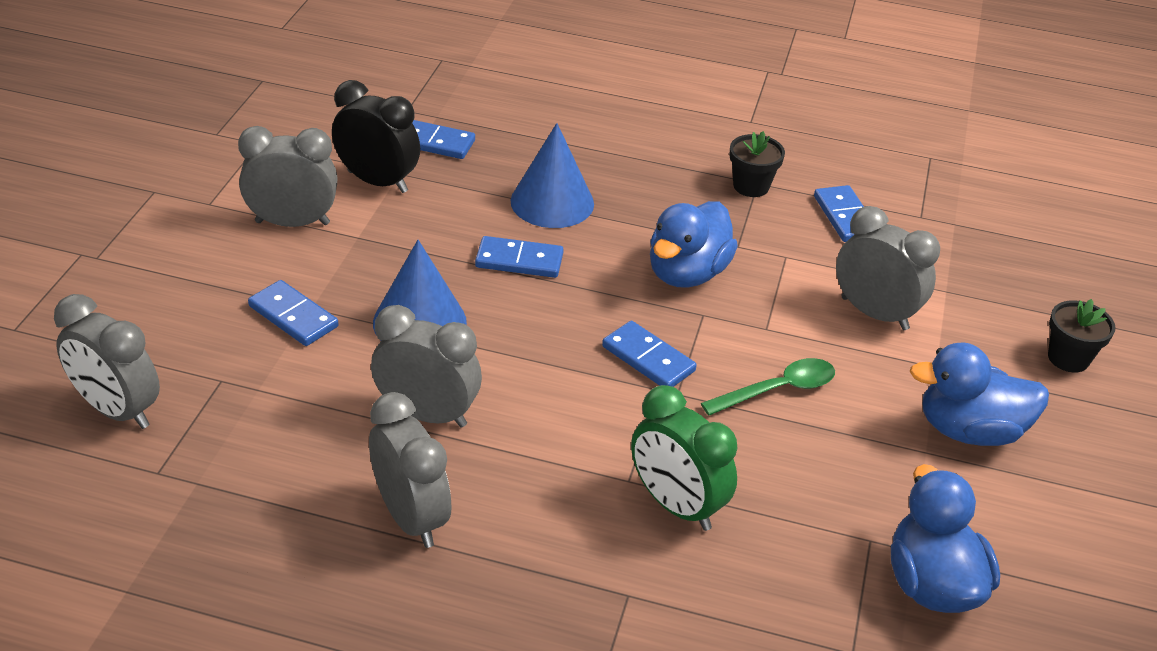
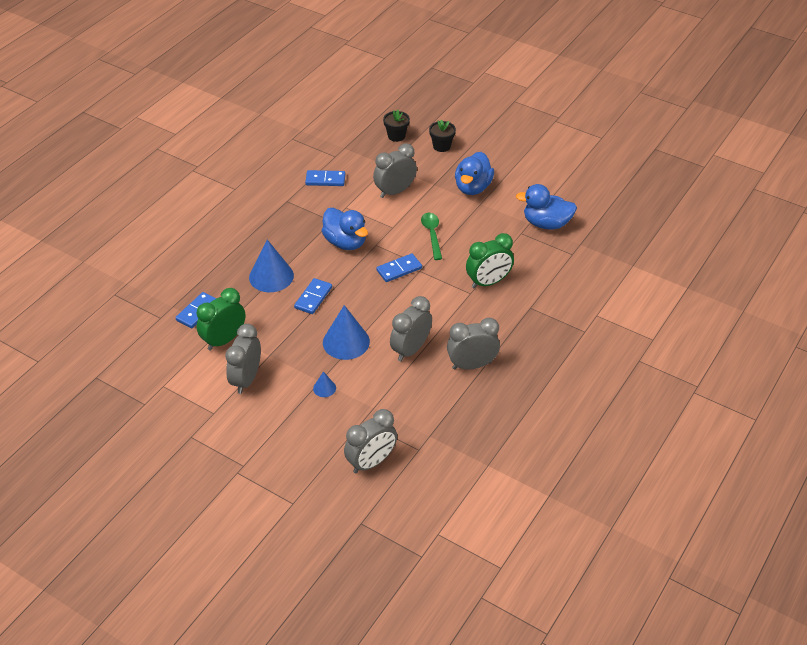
camera: 70 degrees left, 5 degrees up
blue domino [248,280,339,346] -> blue cone [313,371,336,397]
black clock [332,80,420,193] -> green clock [197,288,245,350]
black flower pot [729,131,785,197] -> black flower pot moved to [383,110,410,142]

